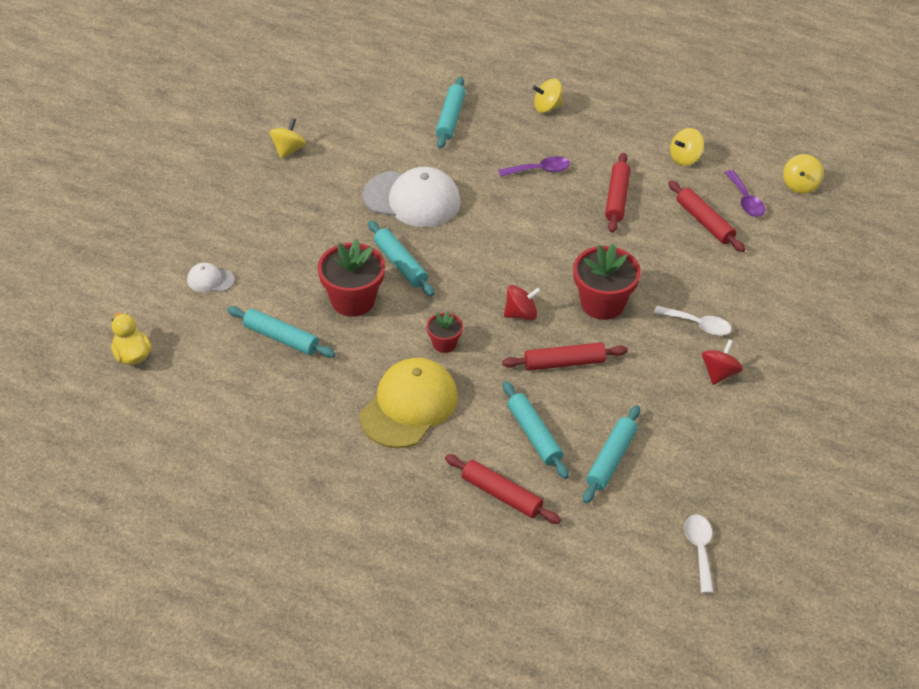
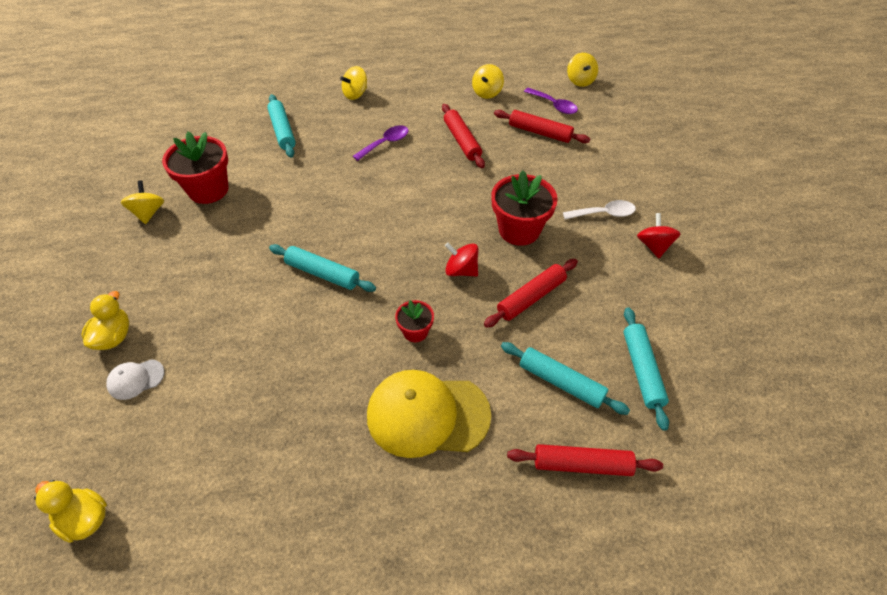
camera: 30 degrees left, 5 degrees up
turquoise rolling pin [227,306,335,358] -> none
red flower pot [317,239,385,317] -> red flower pot moved to [162,131,229,204]
yellow cap [360,358,458,448] -> yellow cap turned 90 degrees counterclockwise [367,370,491,458]
white cap [363,167,461,227] -> none
red spinning top [504,285,541,320] -> red spinning top turned 105 degrees counterclockwise [445,243,478,277]
white spoon [684,514,714,593] -> none
none -> yellow duck [81,291,129,350]

